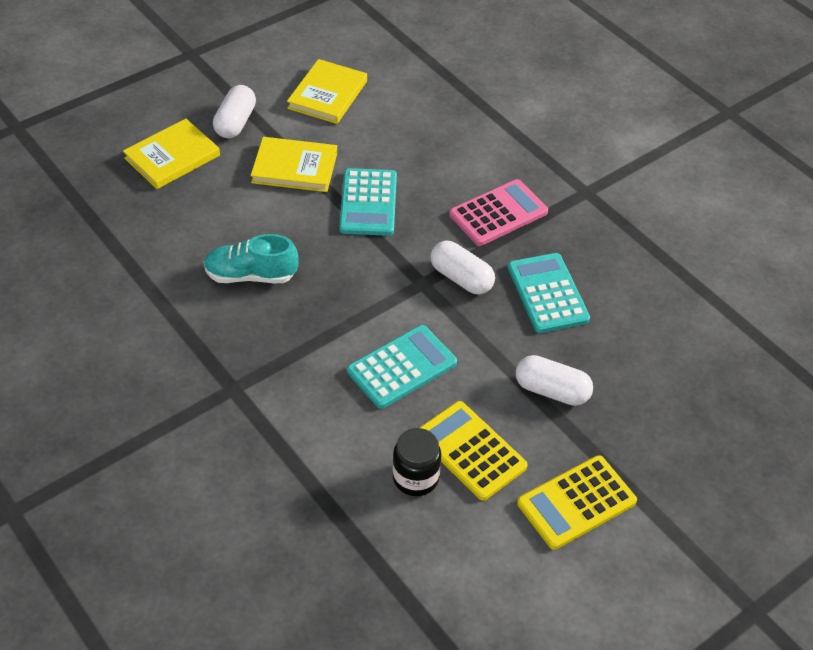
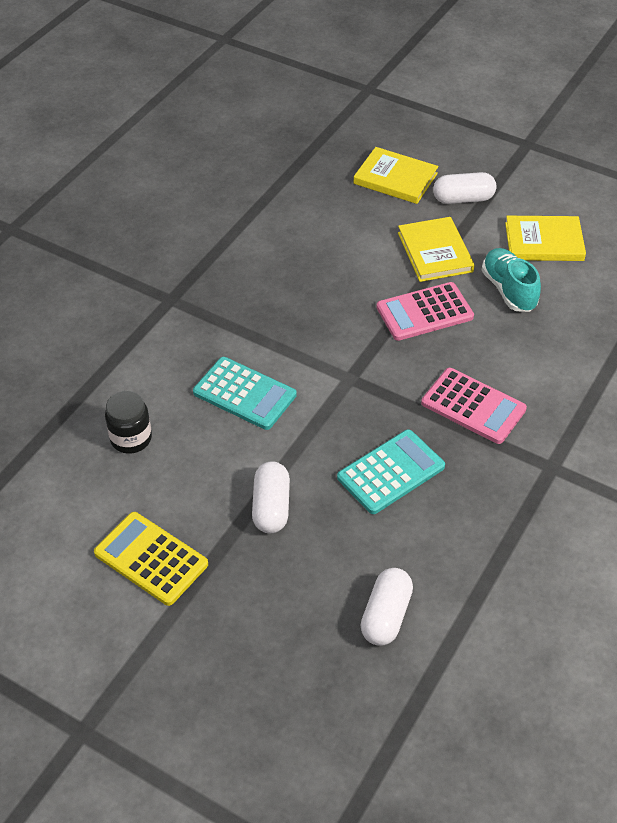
camera: 70 degrees right, 0 degrees up
turquoise shoe [204,234,299,283] -> turquoise shoe moved to [482,248,541,312]
turquoise calculator [339,168,397,236] -> pink calculator [376,282,474,341]
yellow calculator [419,401,528,501] -> none
white capsule [430,240,495,295] -> white capsule moved to [360,568,413,646]

